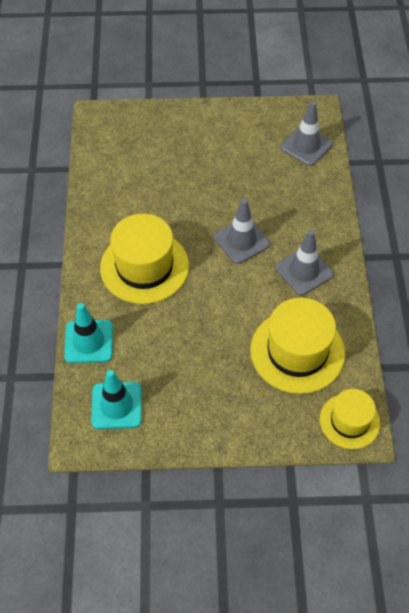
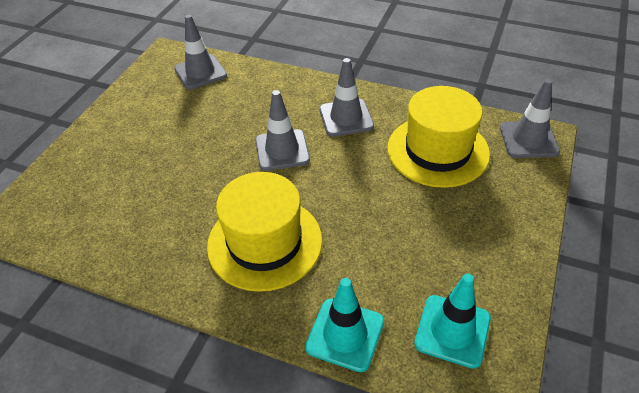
camera: 65 degrees left, 10 degrees down
yellow hat [320,389,380,449] -> grey traffic cone [500,79,560,158]

